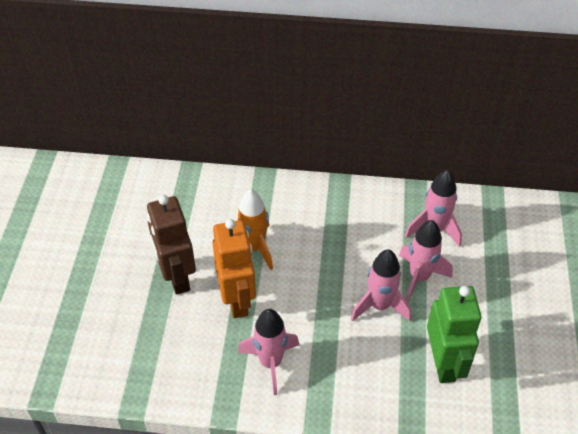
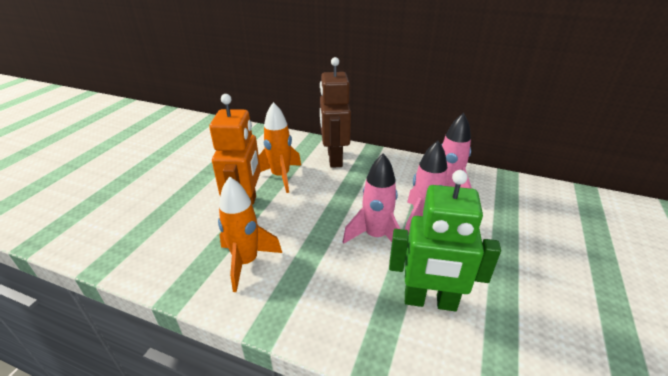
camera: 15 degrees right, 15 degrees down
brown robot [147,195,196,295] -> brown robot moved to [320,57,351,168]
pink rocket [238,309,299,395] -> orange rocket [218,176,282,292]
green robot [427,286,482,383] -> green robot turned 90 degrees clockwise [389,170,501,311]

